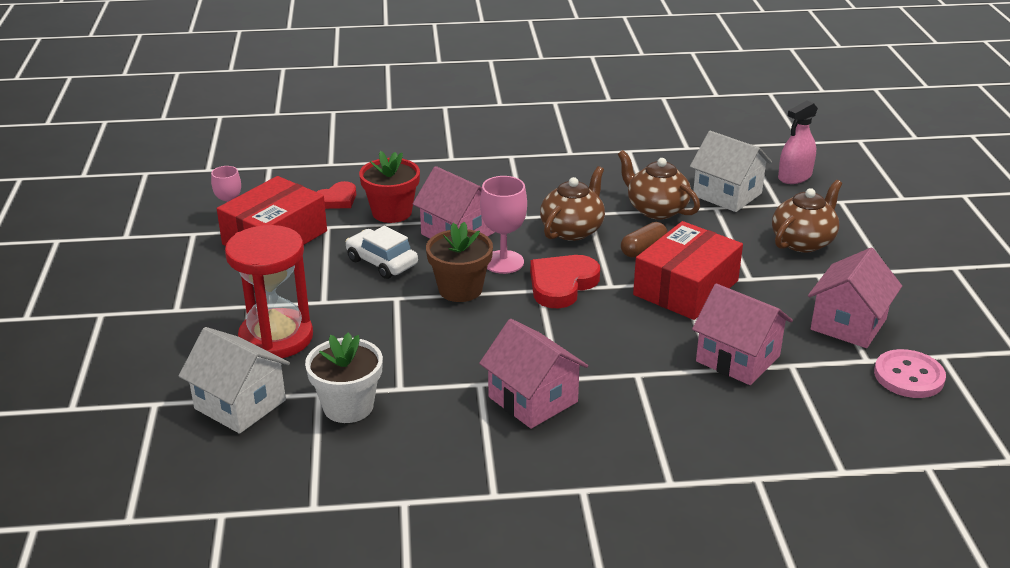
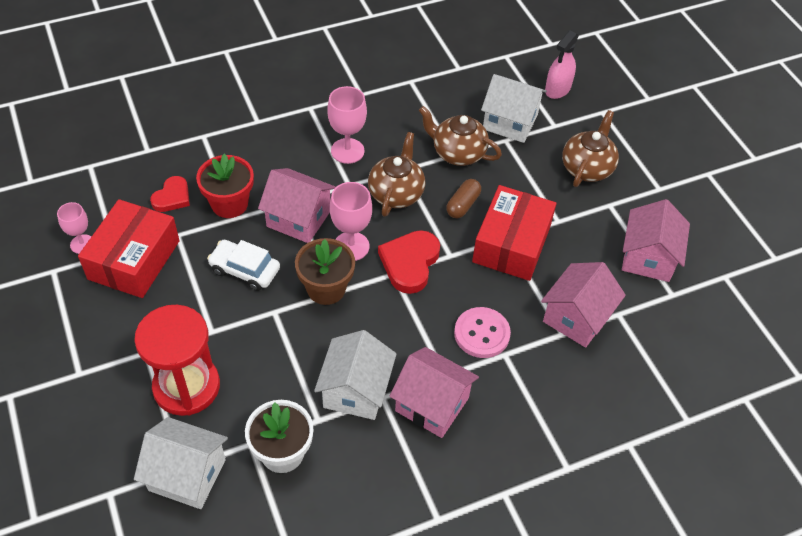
camera: 20 degrees left, 20 degrees up
pink house [692,284,793,385] -> pink house turned 75 degrees counterclockwise [541,262,626,348]
pink button [874,349,946,398] -> pink button moved to [454,307,511,358]
none -> white house [314,330,397,420]
none -> pink goblet [327,86,367,164]

